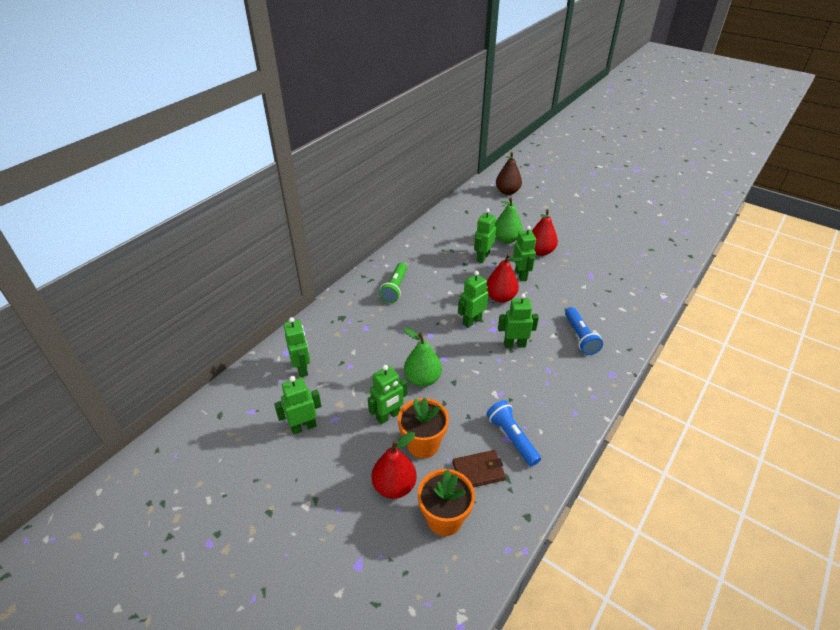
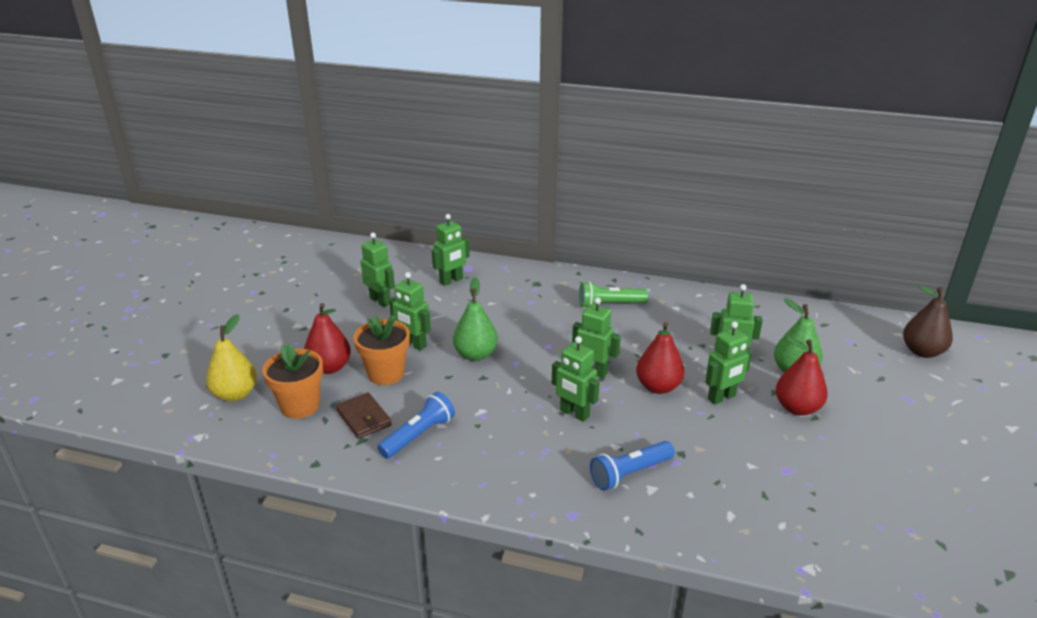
camera: 70 degrees right, 10 degrees down
green robot [498,294,539,348] -> green robot turned 150 degrees clockwise [552,336,600,422]
none -> yellow pear [206,314,257,402]

